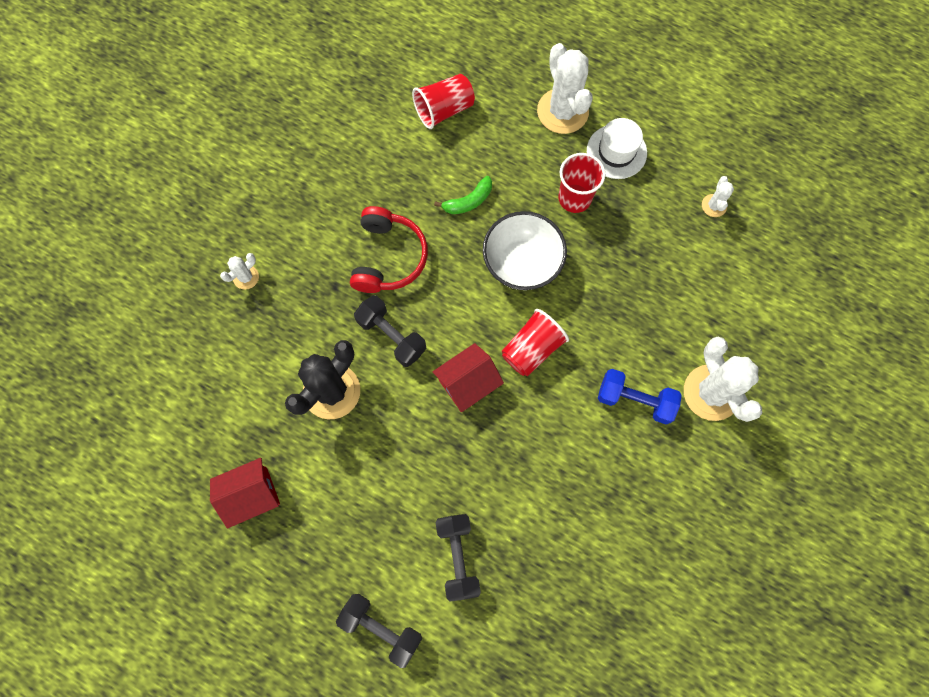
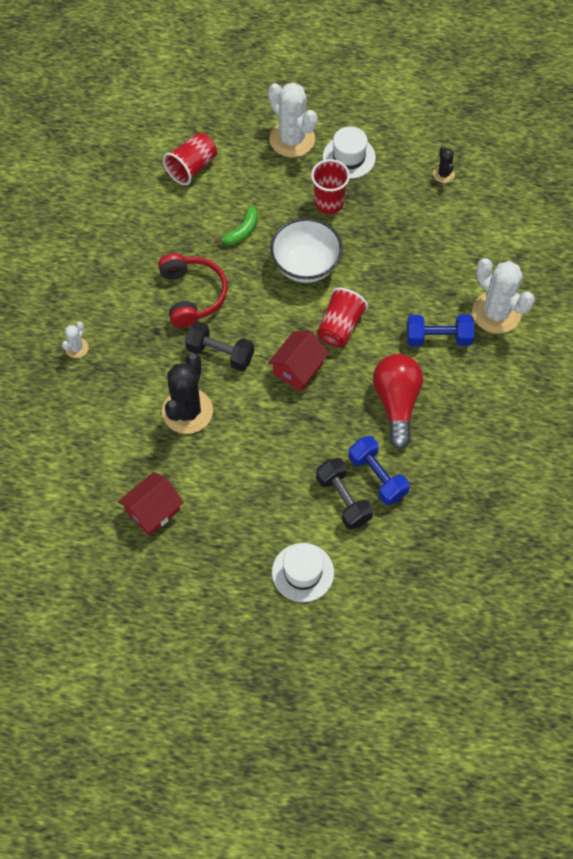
camera: 20 degrees left, 10 degrees down
black dumbbell [336,594,422,668] -> white hat [272,543,334,602]
white cactus [702,176,734,217] -> black cactus [433,146,455,183]
none -> blue dumbbell [349,436,410,505]
none -> red light bulb [373,354,423,449]

